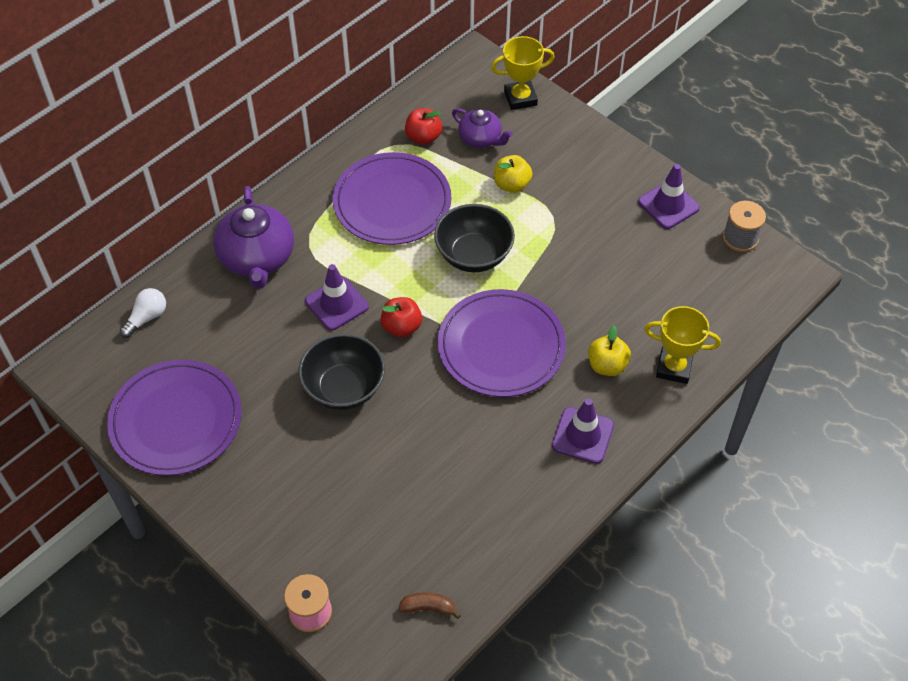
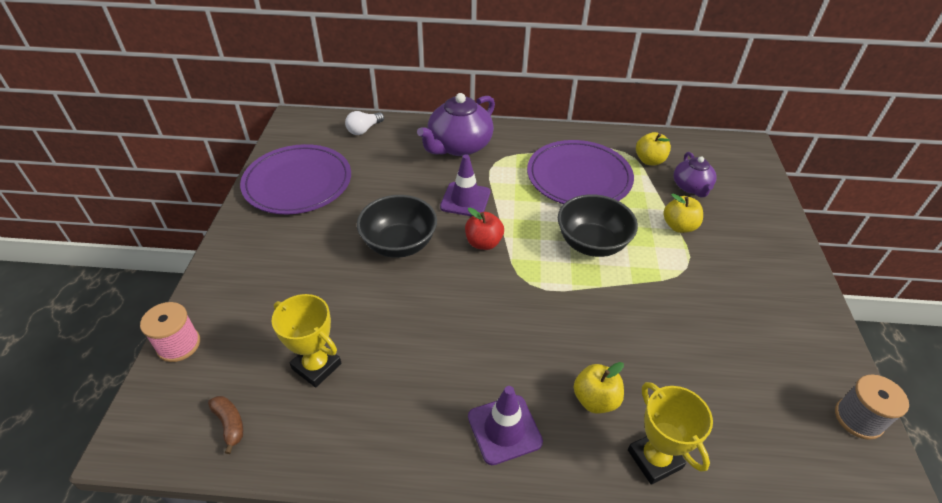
camera: 50 degrees right, 10 degrees down
white light bulb [120,288,166,338] -> white light bulb turned 135 degrees clockwise [345,111,384,135]
red apple [405,108,442,145] -> yellow apple [636,132,671,165]
purple plate [438,289,566,397] -> none
yellow trophy [491,36,555,110] -> yellow trophy moved to [272,294,341,388]
purple traffic cone [638,164,700,229] -> none

